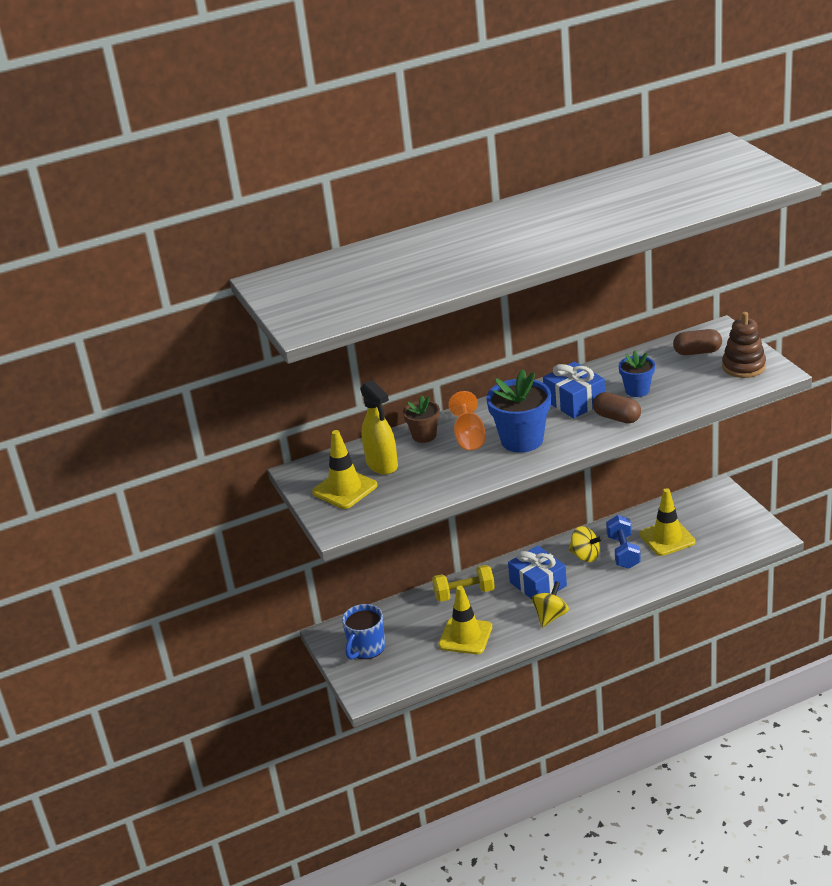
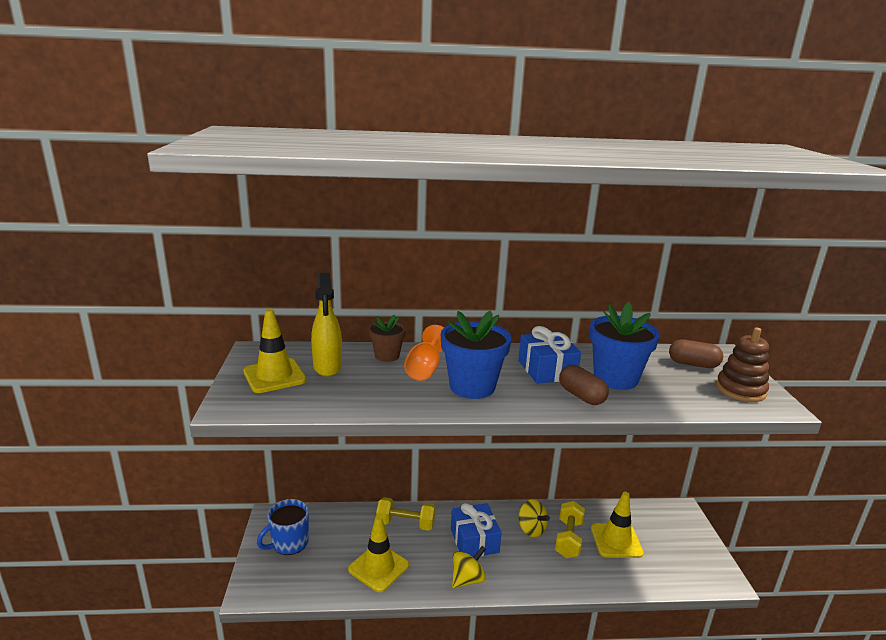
camera: 15 degrees right, 10 degrees down
blue dumbbell [606,515,641,569] -> yellow dumbbell [555,501,585,558]
blue flower pot [619,350,655,397] -> blue flower pot [590,302,660,390], size x1.71

